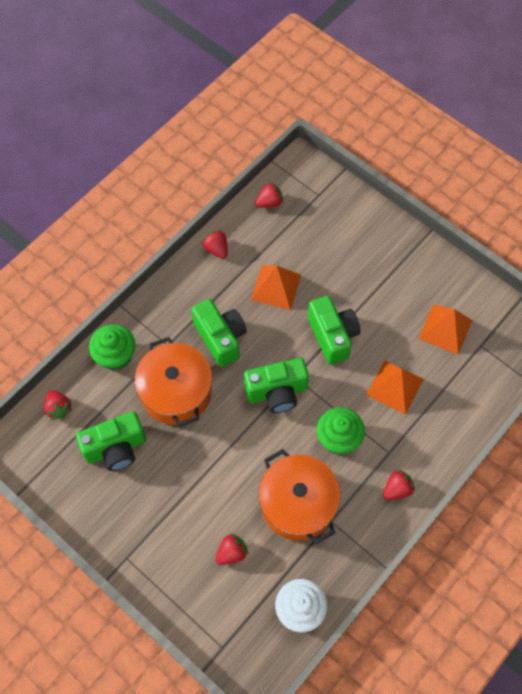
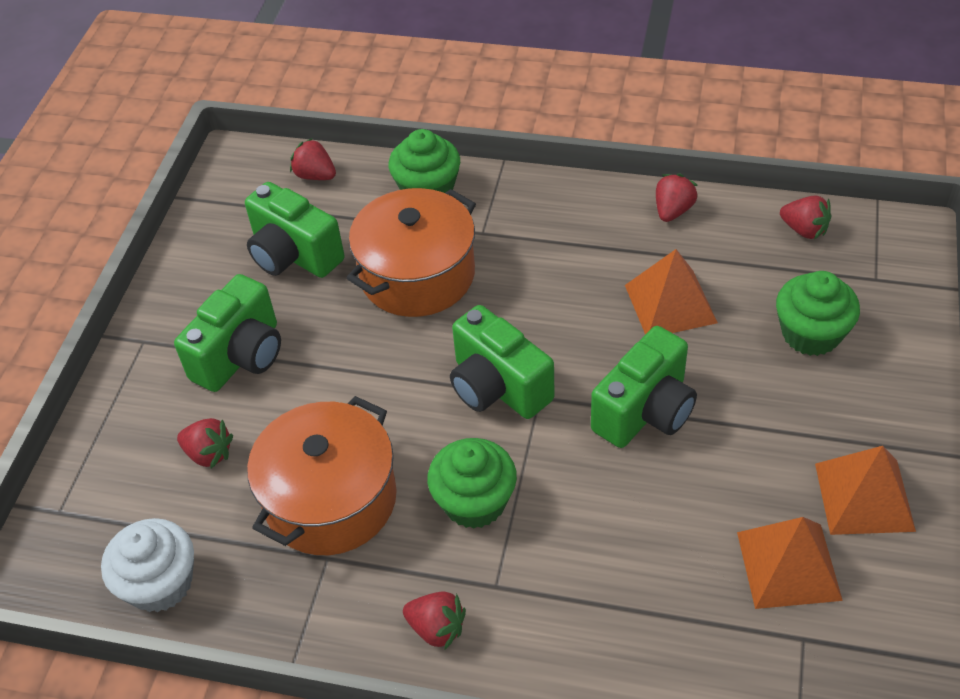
camera: 65 degrees right, 15 degrees down
red strawberry [44,390,73,420] -> red strawberry turned 90 degrees clockwise [290,138,336,180]
green camera [192,299,247,367] -> green camera moved to [174,274,281,392]
orange pyramid [367,361,424,415] -> orange pyramid moved to [815,446,916,535]
none -> green cupcake [776,271,860,356]

